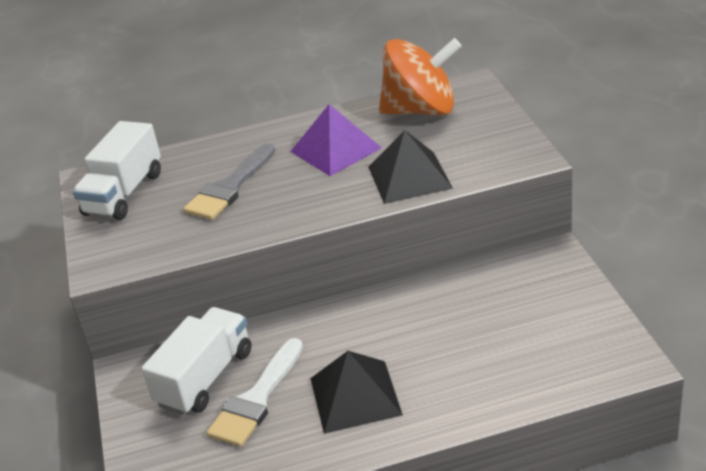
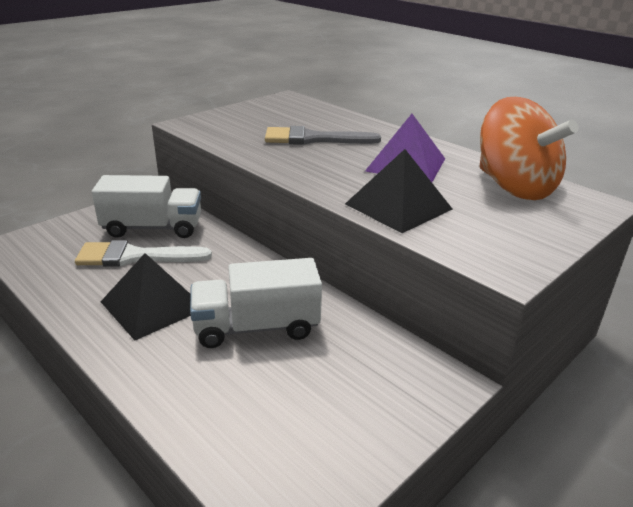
camera: 55 degrees right, 5 degrees down
white truck [73,121,161,220] -> white truck moved to [190,258,322,348]

